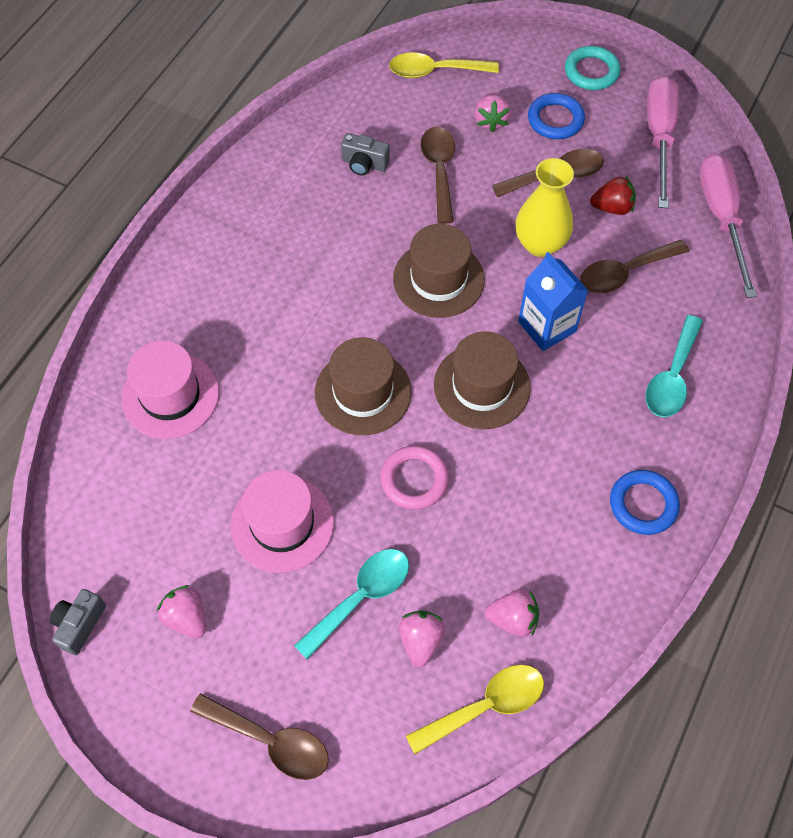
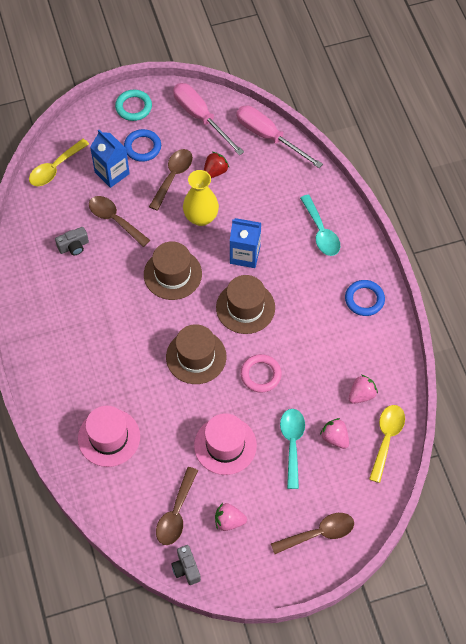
camera: 45 degrees left, 0 degrees up
pink strawberry [475,93,511,132] -> blue carton [90,130,130,188]
brown spoon [580,240,689,293] -> brown spoon moved to [156,467,198,545]

